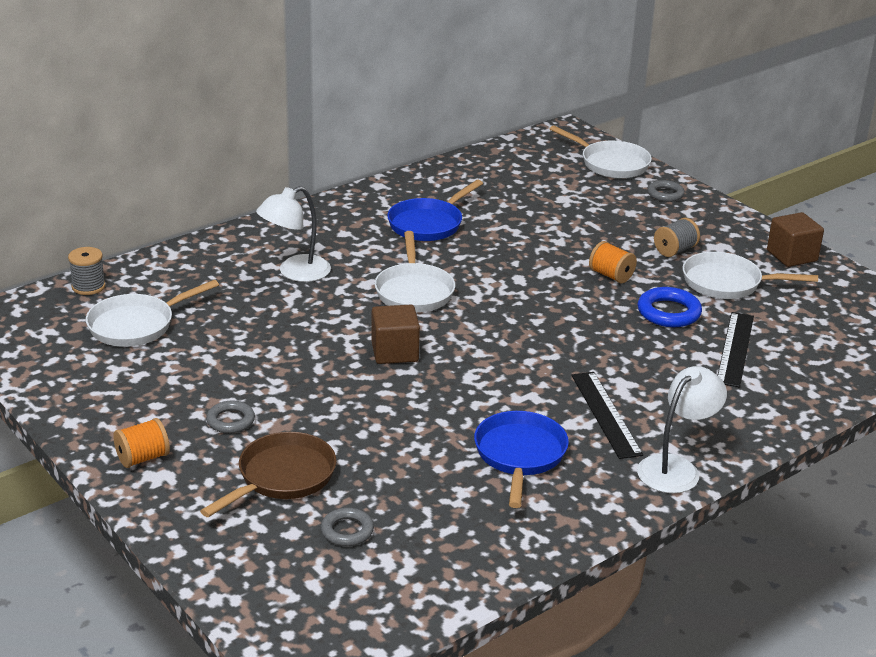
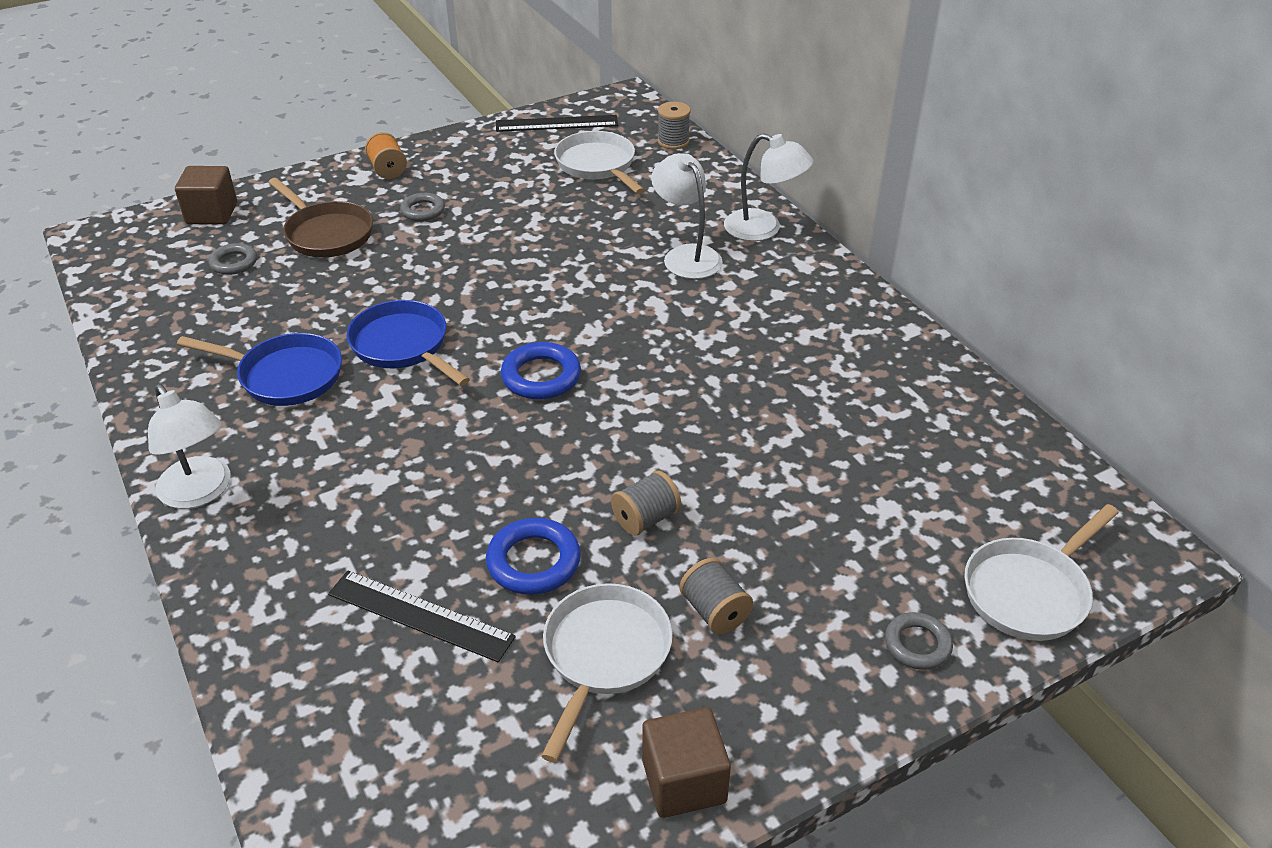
camera: 100 degrees right, 10 degrees up
brown cube [371,305,420,364] -> brown cube moved to [175,166,237,224]
white pan [374,231,455,312] -> none
blue pan [387,180,483,241] -> blue pan moved to [346,300,470,386]
black ruler [571,372,643,459] -> black ruler moved to [496,115,618,132]
orange spool [589,241,637,283] -> grey spool [611,470,681,536]
none -> blue ring [501,342,581,400]
none -> white lamp [724,133,814,241]

